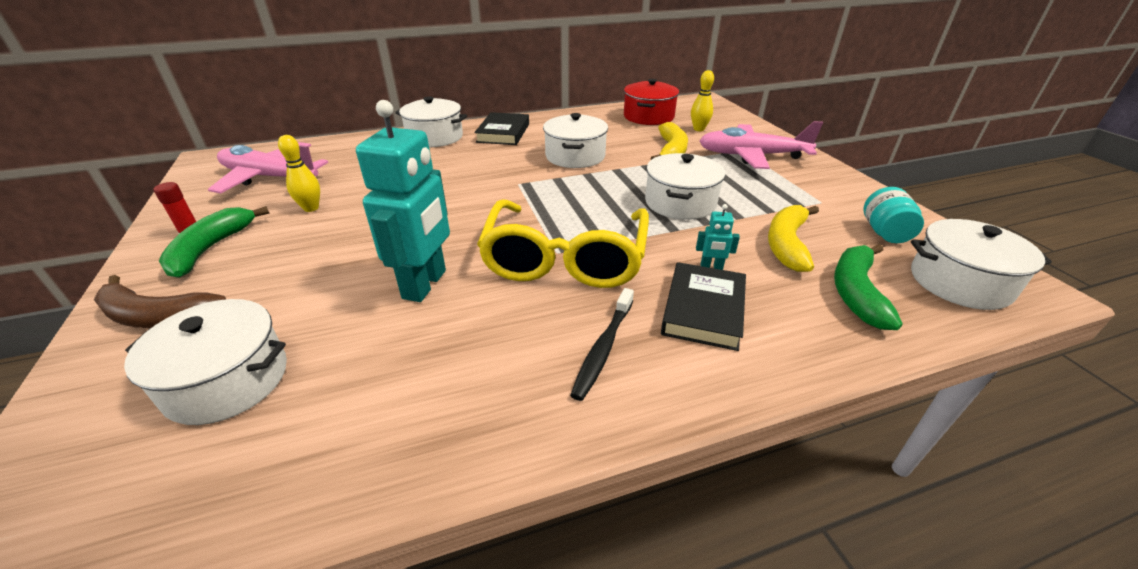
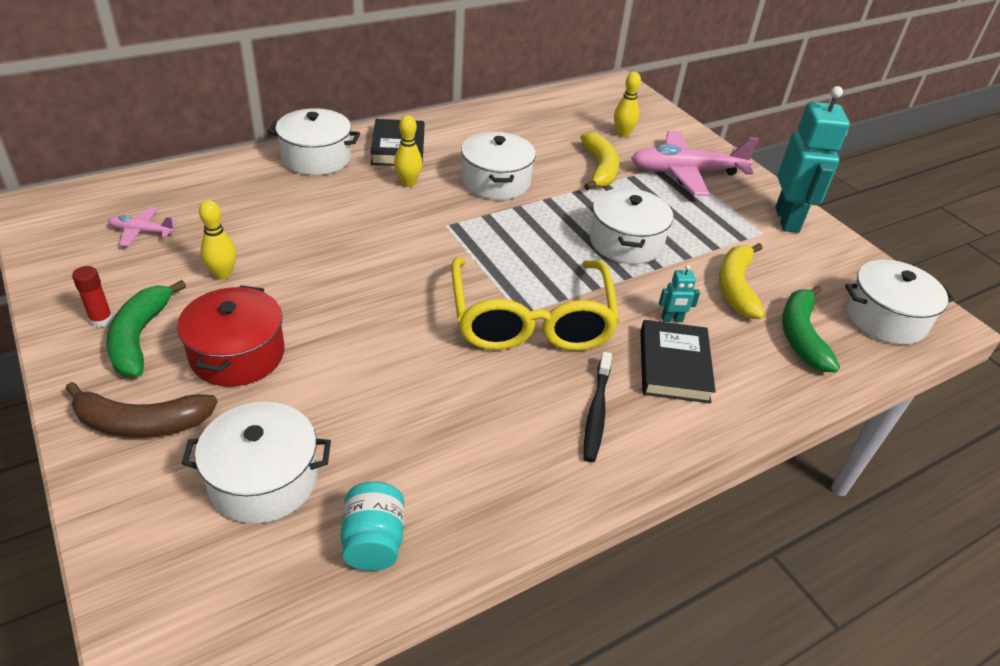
camera: 15 degrees left, 5 degrees up
pink plane [208,142,328,194] -> pink plane [108,207,177,246], size x0.47
turquoise robot [356,100,450,302] -> turquoise robot moved to [775,86,850,233]
red pot [624,79,679,125] -> red pot moved to [177,285,285,387]
turquoise jar [863,187,924,243] -> turquoise jar moved to [340,481,404,571]
none -> yellow bowling pin [394,115,422,187]

